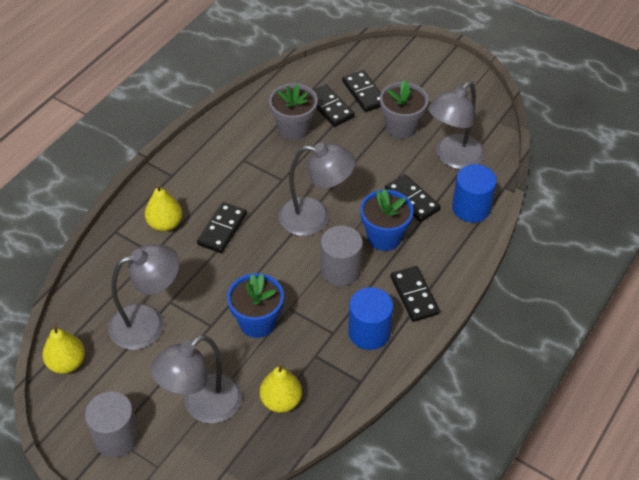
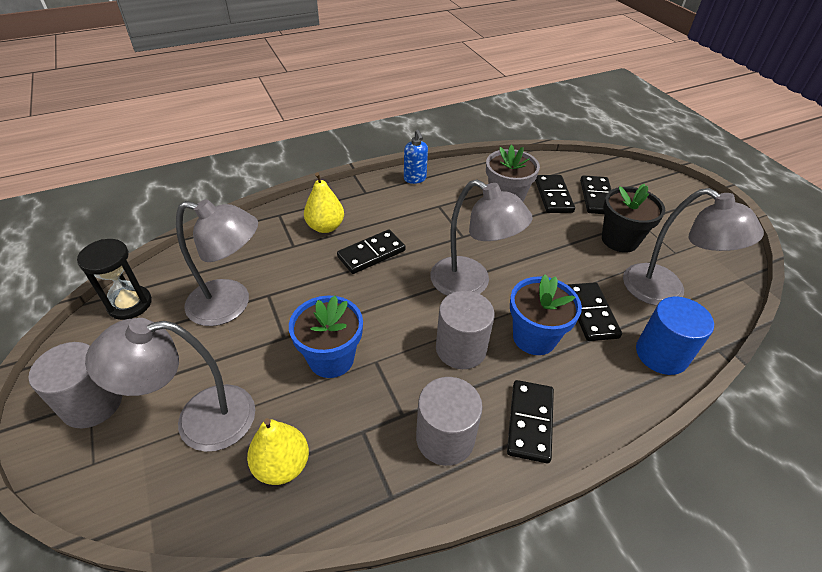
camera: 30 degrees right, 5 degrees down
yellow pear [43,325,85,374] -> black hourglass [77,239,152,320]
blue cylinder [348,287,393,350] -> grey cylinder [416,377,483,466]
grey flower pot [380,80,428,139] -> black flower pot [602,184,665,252]
grey lamp [428,81,484,169] -> grey lamp turned 120 degrees counterclockwise [623,188,764,306]
none -> blue soap dispenser [404,130,428,184]

